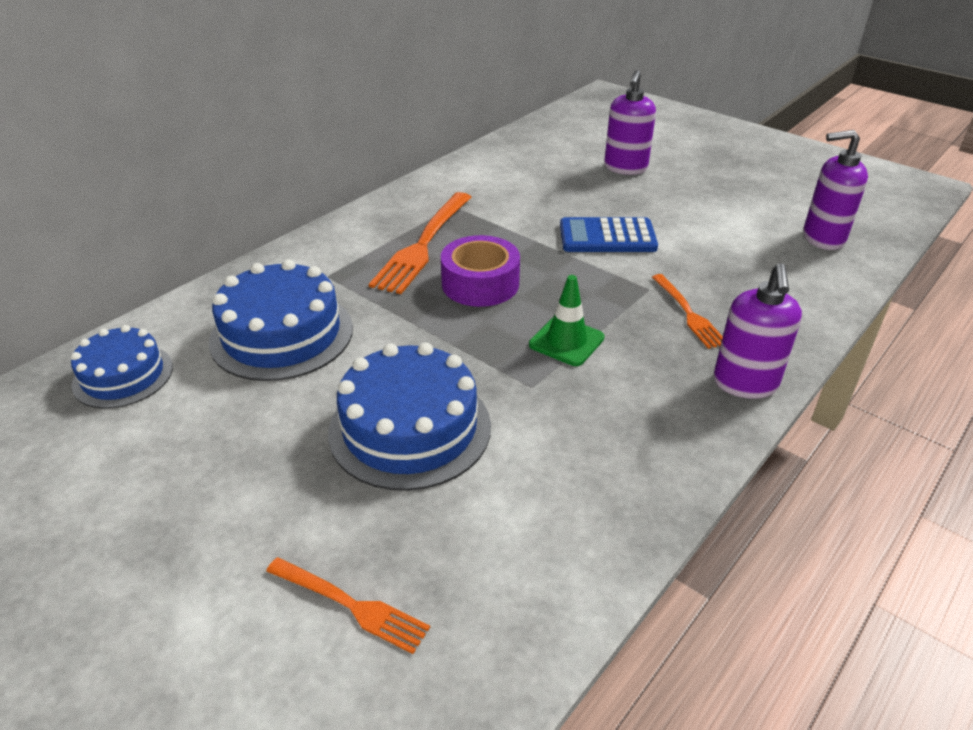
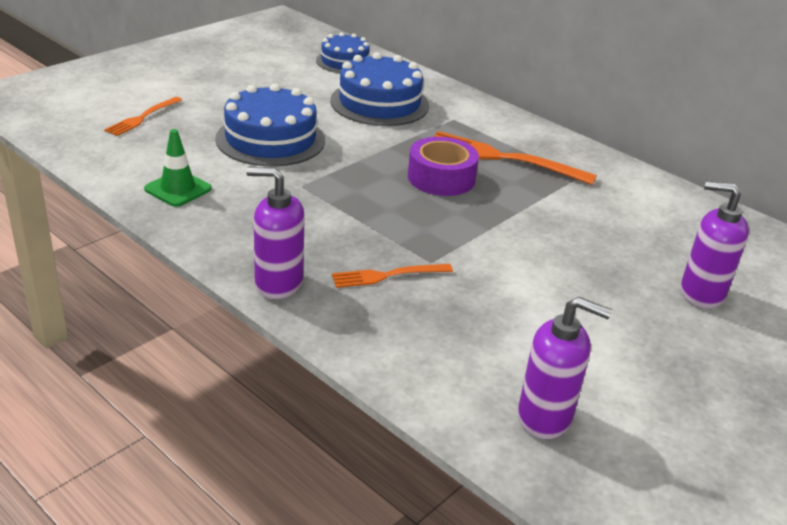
camera: 90 degrees right, 5 degrees down
green traffic cone [529,275,605,366] -> green traffic cone moved to [144,129,212,207]
blue calculator [560,217,658,252] -> none
purple soap dispenser [803,130,868,250] -> purple soap dispenser turned 105 degrees clockwise [518,297,612,439]

